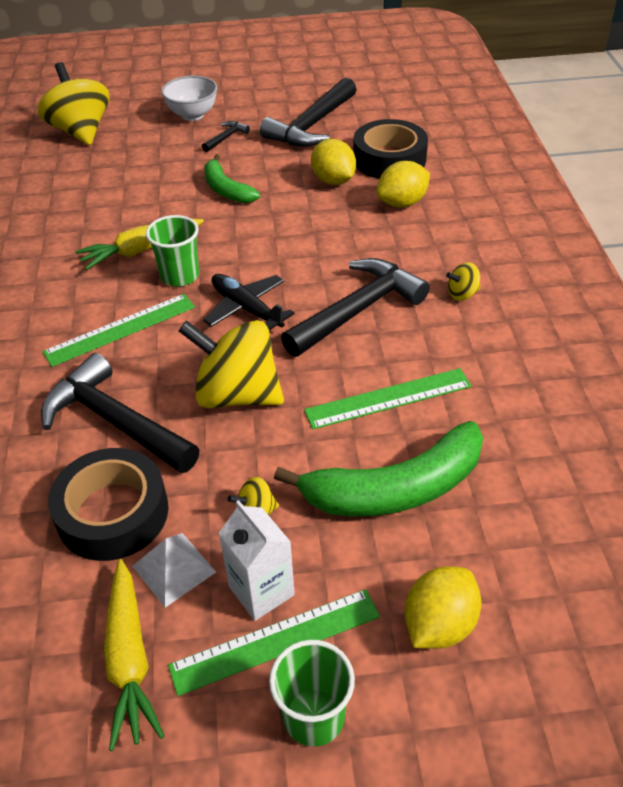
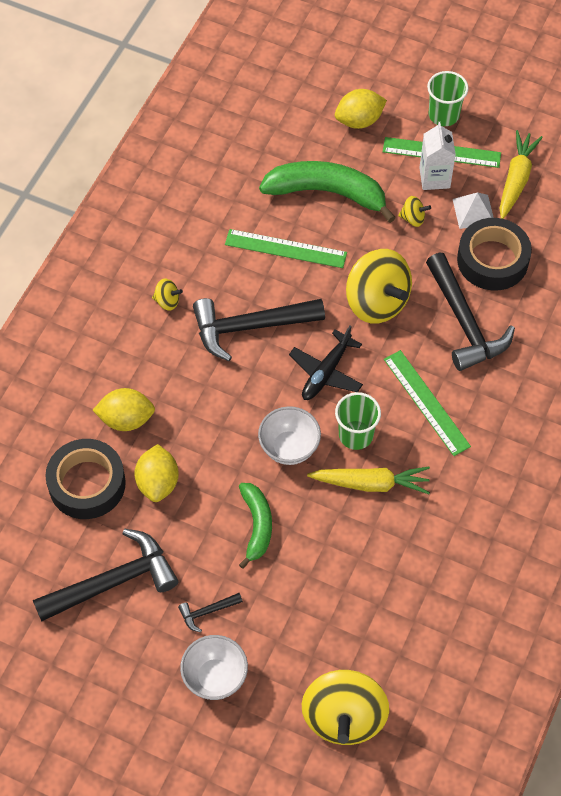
camera: 150 degrees left, 15 degrees up
green ruler [42,294,195,367] -> green ruler turned 60 degrees clockwise [384,350,471,456]
black plane [203,274,295,330] -> black plane turned 45 degrees clockwise [289,325,363,400]
none -> white bowl [258,406,321,465]

